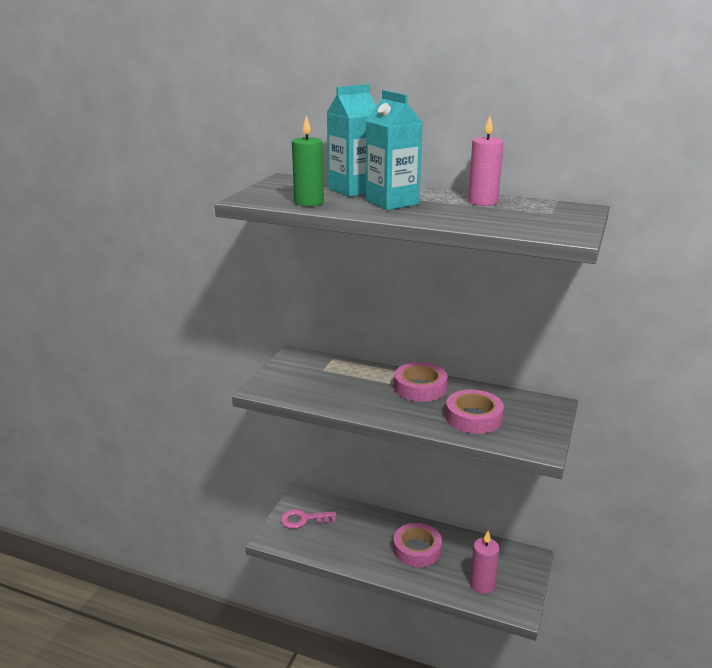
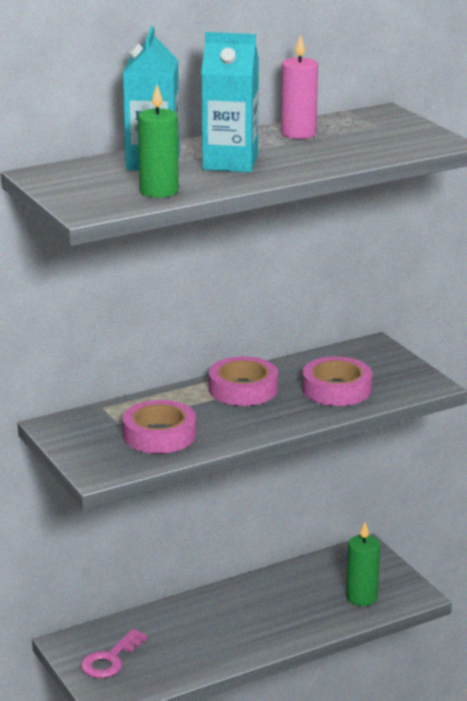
camera: 50 degrees left, 0 degrees up
pink tape [393,523,442,567] -> pink tape moved to [122,400,196,454]
pink candle [470,531,499,594] -> green candle [346,522,380,606]

